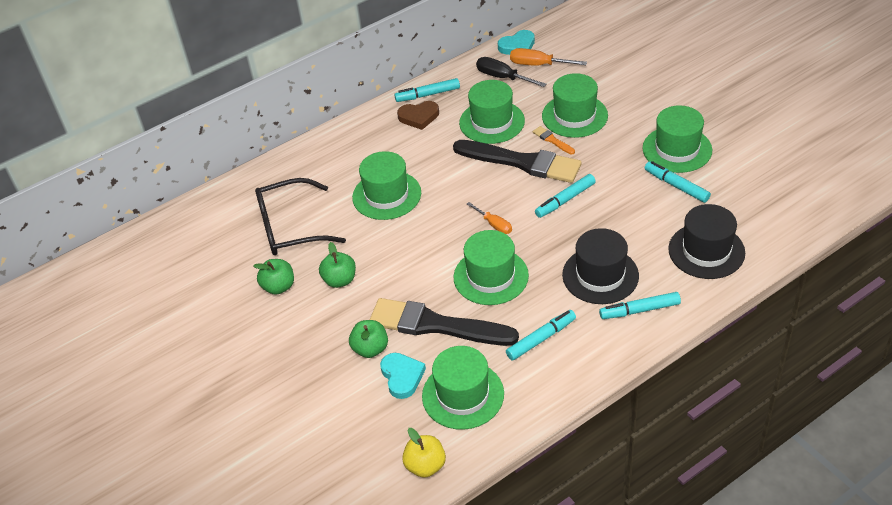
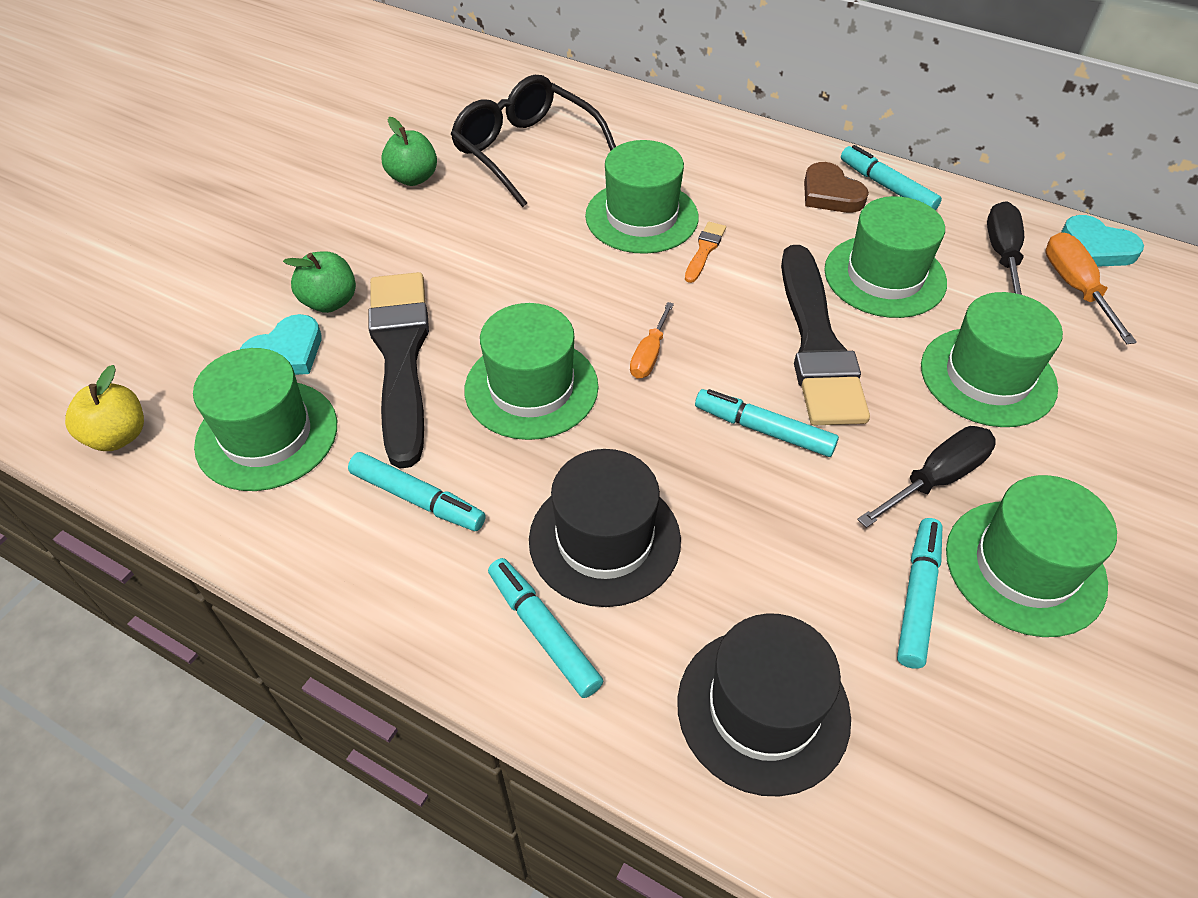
camera: 60 degrees right, 5 degrees up
green apple [319,242,356,288] -> none
orange brush [533,126,575,155] -> orange brush moved to [685,222,726,283]
none -> black screwdriver [857,426,996,528]

